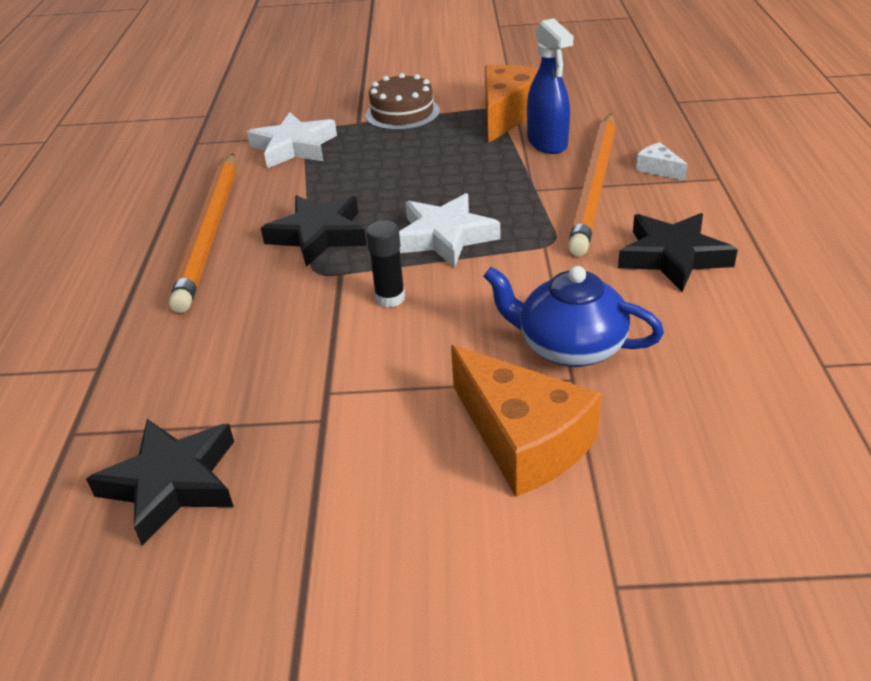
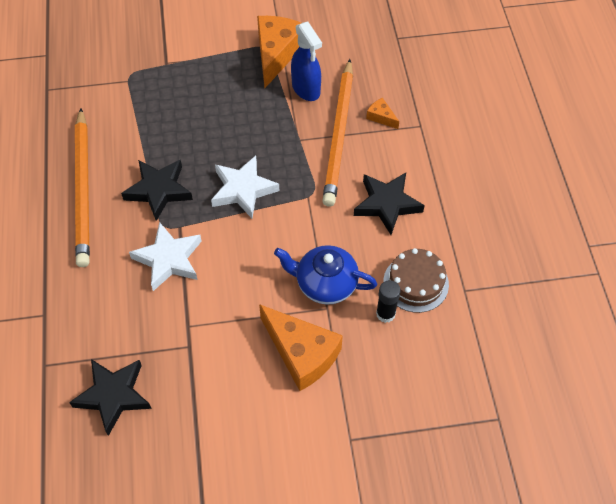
camera: 10 degrees left, 20 degrees up
white star [247,112,337,169] -> white star moved to [129,222,202,291]
brown cake [365,73,440,130] -> brown cake moved to [383,248,449,313]
black glue stick [366,220,405,308] -> black glue stick moved to [376,280,401,323]
white cheese [636,142,688,181] -> orange cheese [366,98,399,129]

